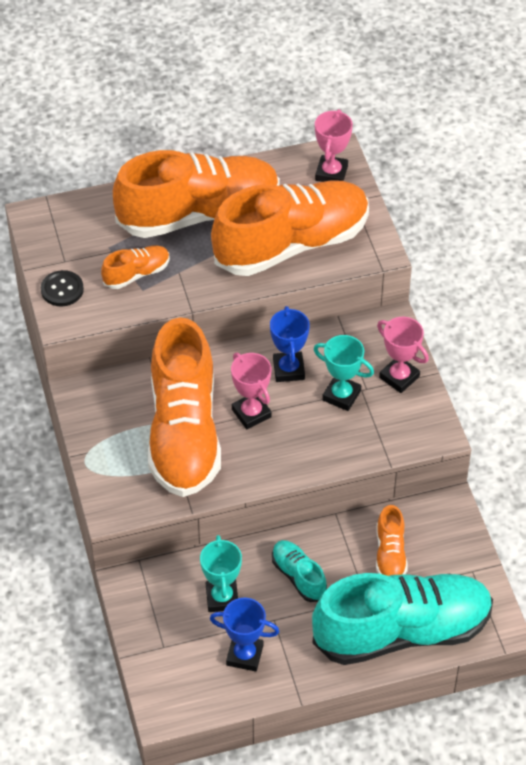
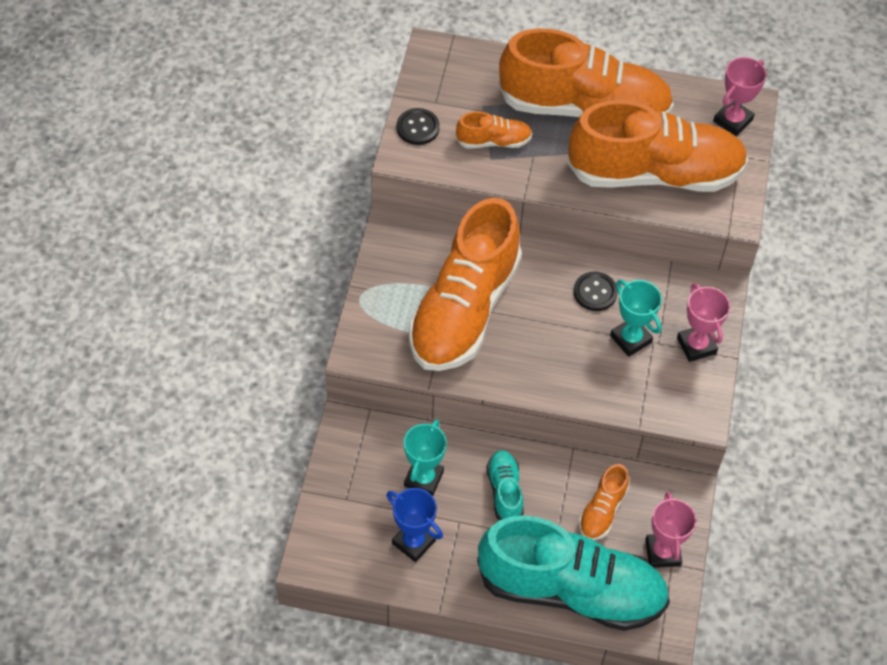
camera: 25 degrees right, 5 degrees up
pink trophy [231,353,272,429] -> pink trophy moved to [645,492,696,568]
blue trophy [270,306,310,382] -> black button [573,272,618,311]

